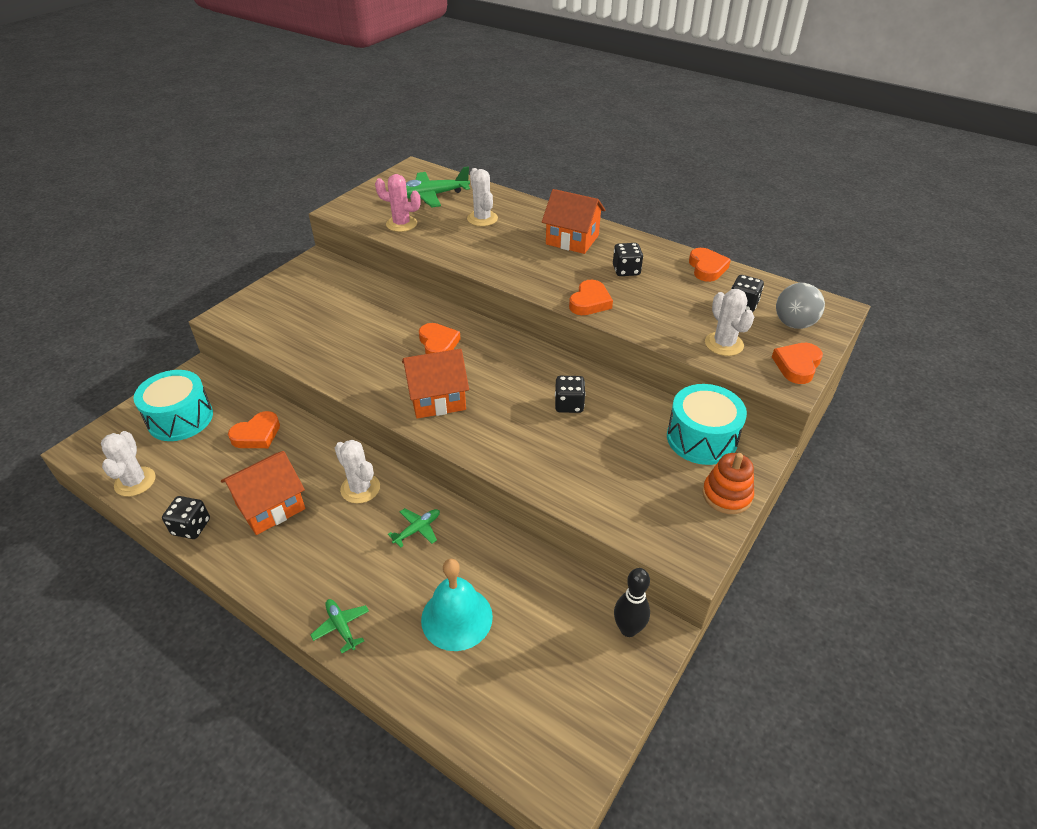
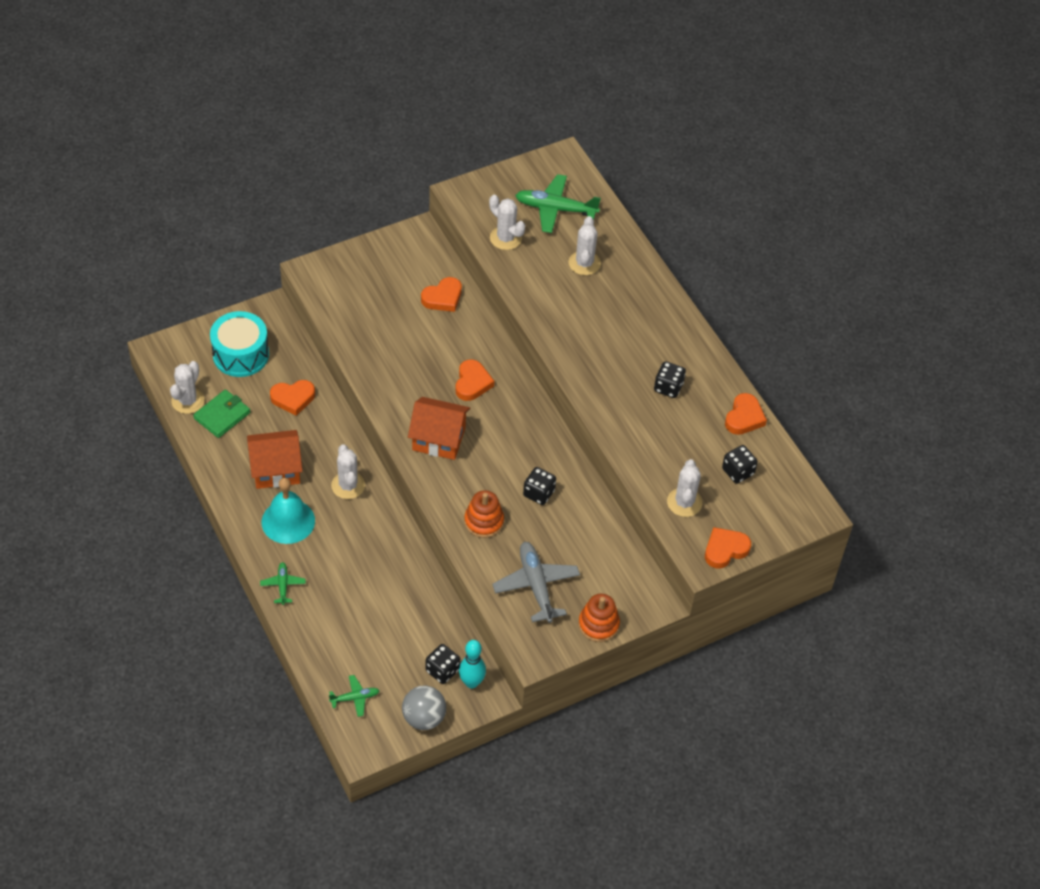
camera: 25 degrees right, 10 degrees up
black dice [162,496,210,539] -> black dice moved to [426,644,460,684]
pink cactus [375,174,421,232] -> white cactus [489,195,525,250]
green plane [388,508,440,548] -> green plane moved to [329,675,380,717]
turquoise bell [421,559,493,651] -> turquoise bell moved to [262,478,315,544]
orange house [542,189,605,254] -> none
orange heart [569,280,613,315] -> orange heart moved to [421,277,462,312]
black bowling pin [614,568,650,637] -> turquoise bowling pin [459,640,486,689]
turquoise drum [667,384,747,465] -> none
grey ball [776,283,825,329] -> grey ball moved to [402,686,446,730]
none -> green wallet [193,389,250,438]
none -> orange stacking toy [464,490,504,538]
none -> grey plane [492,542,580,623]

